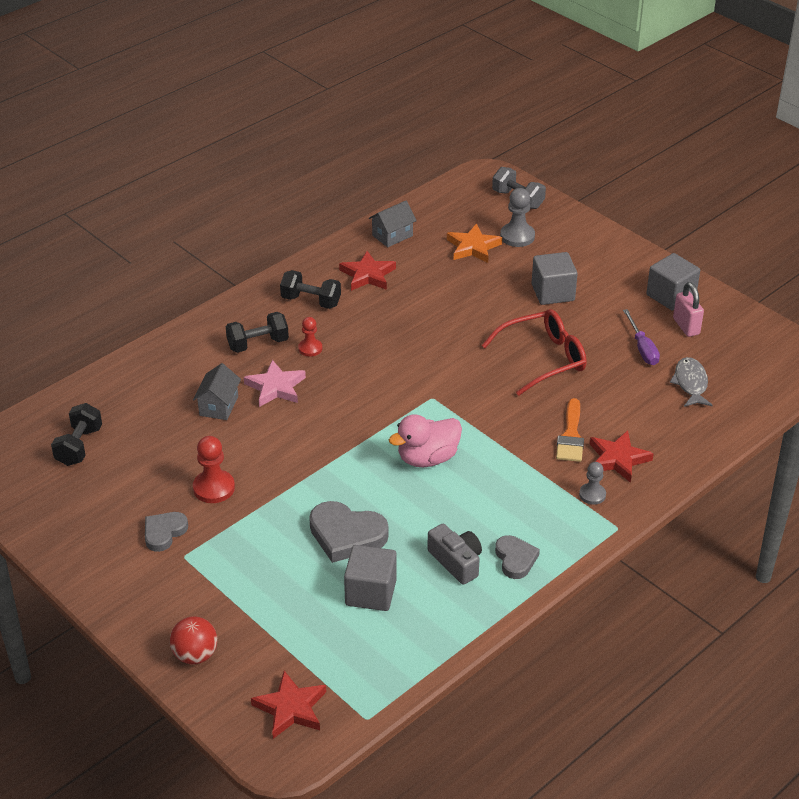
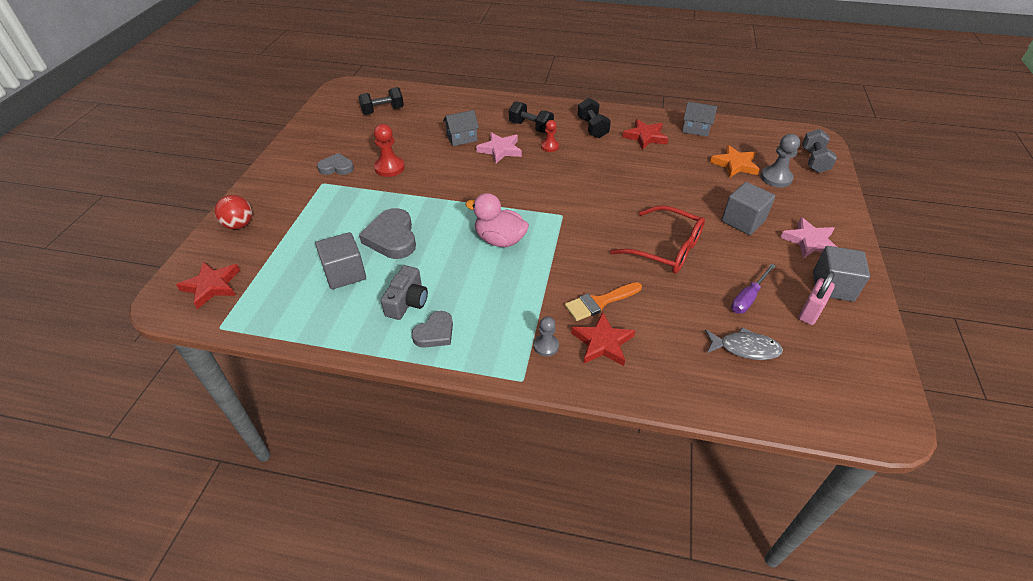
camera: 55 degrees right, 5 degrees up
grey fish [670,357,713,407] -> grey fish turned 45 degrees clockwise [705,327,783,360]
none -> pink star [780,217,837,259]

